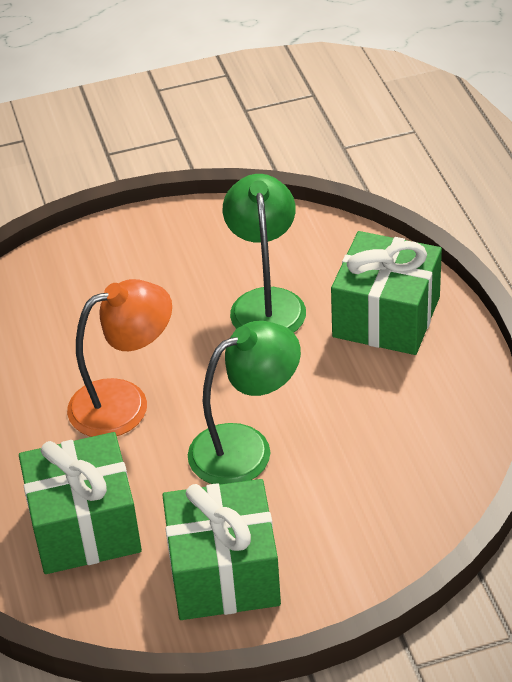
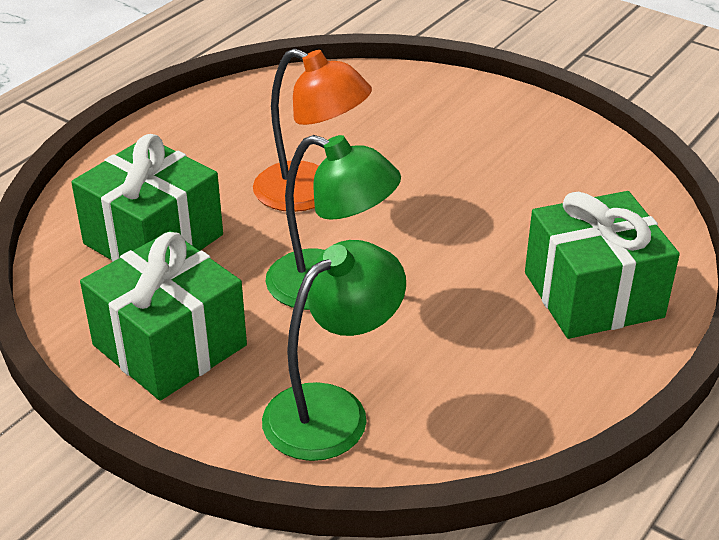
camera: 50 degrees right, 5 degrees down
green lamp [223,174,306,333] -> green lamp moved to [262,240,406,461]

